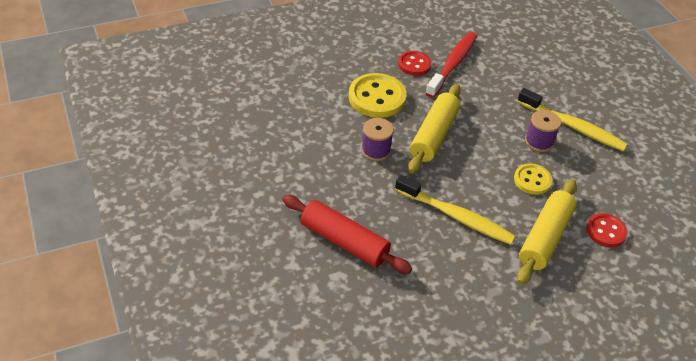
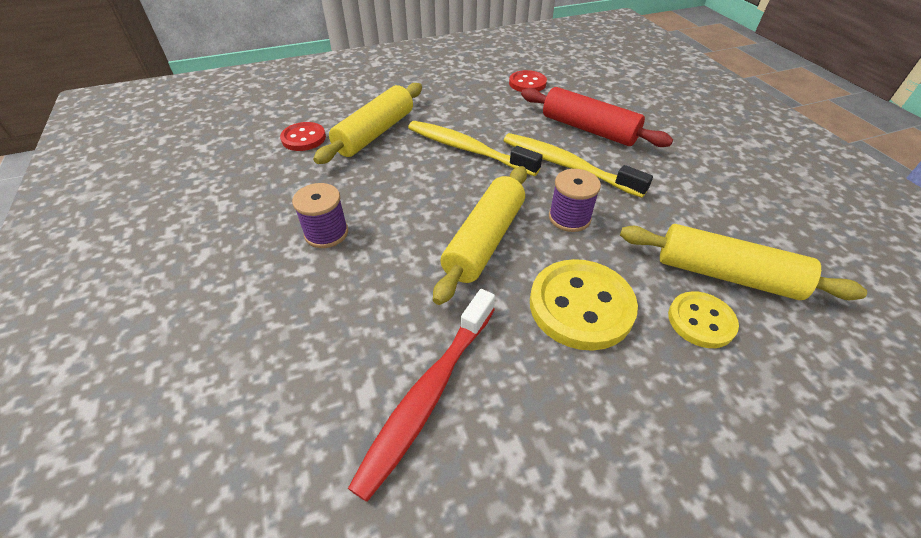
camera: 175 degrees left, 0 degrees up
red button [398,51,431,76] -> red button moved to [509,70,547,92]
yellow button [514,164,552,195] -> yellow button moved to [668,291,739,348]
yellow toothbrush [517,88,628,151] -> yellow toothbrush moved to [503,133,653,198]
none -> yellow rolling pin [620,224,867,300]

